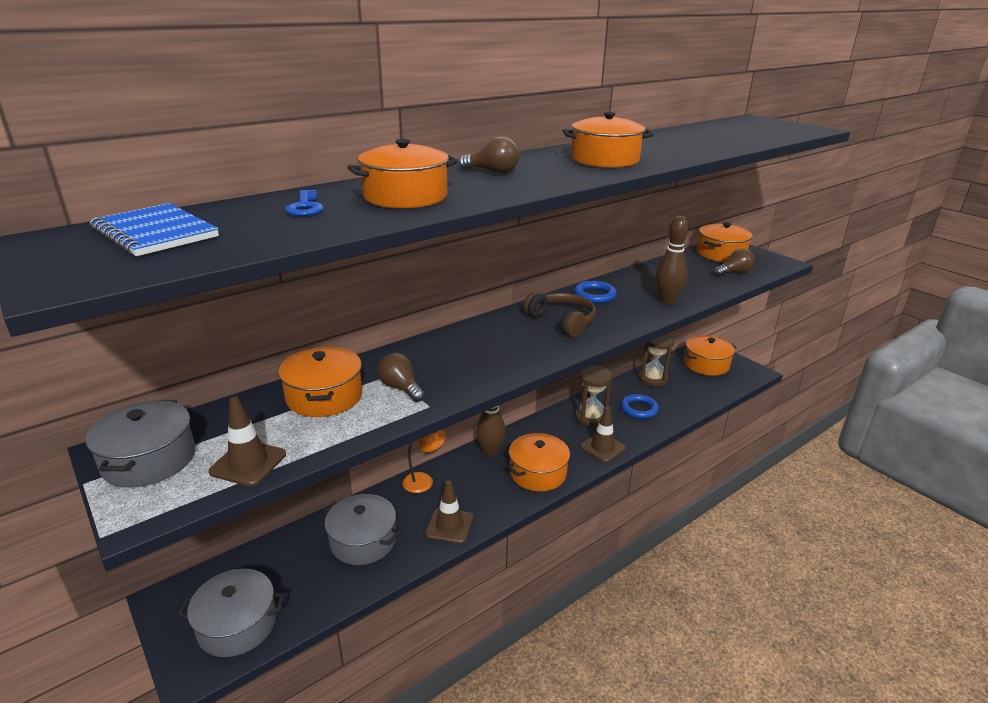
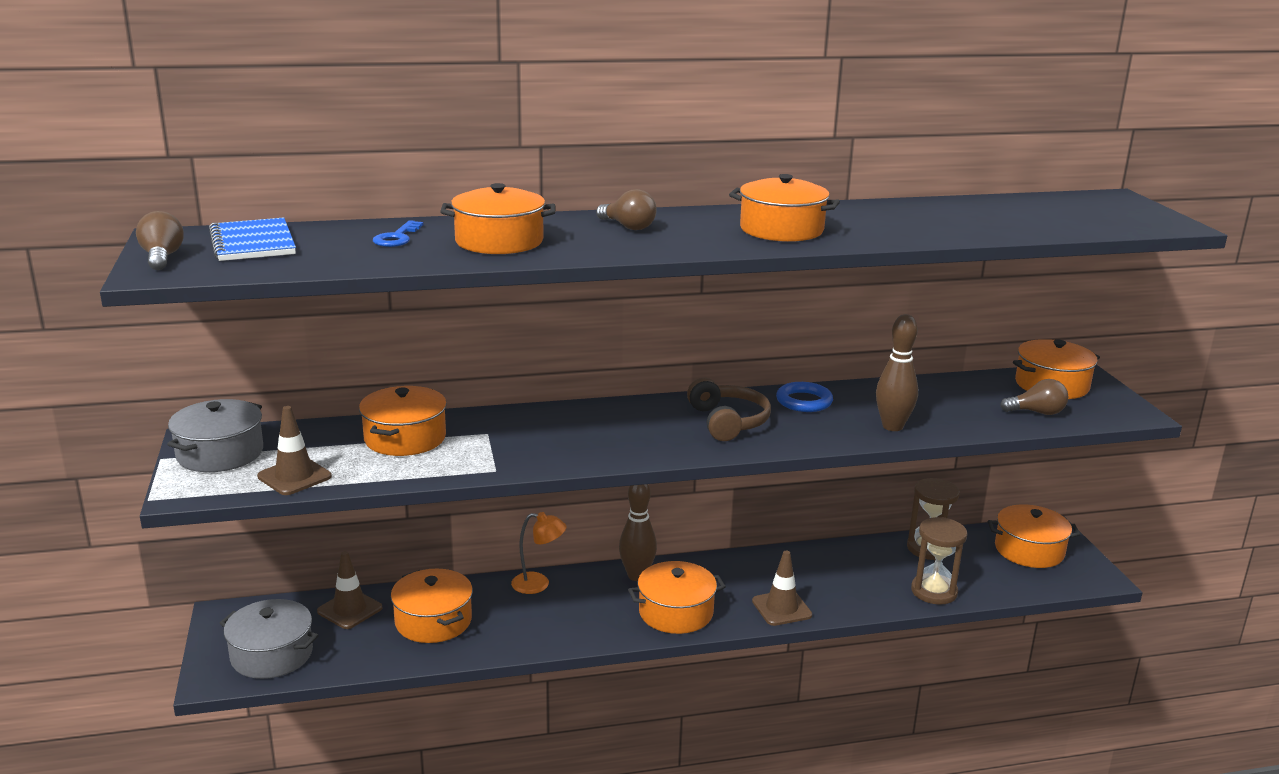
camera: 25 degrees right, 5 degrees down
grey pot [323,494,401,565] -> orange pot [391,569,473,643]
brown light bulb [378,353,425,402] -> brown light bulb moved to [136,211,184,270]
brown traffic cone [425,480,473,544] -> brown traffic cone moved to [317,551,382,629]
brown hourglass [575,366,613,427] -> brown hourglass moved to [911,517,967,605]
blue ring [621,394,659,419] -> none

